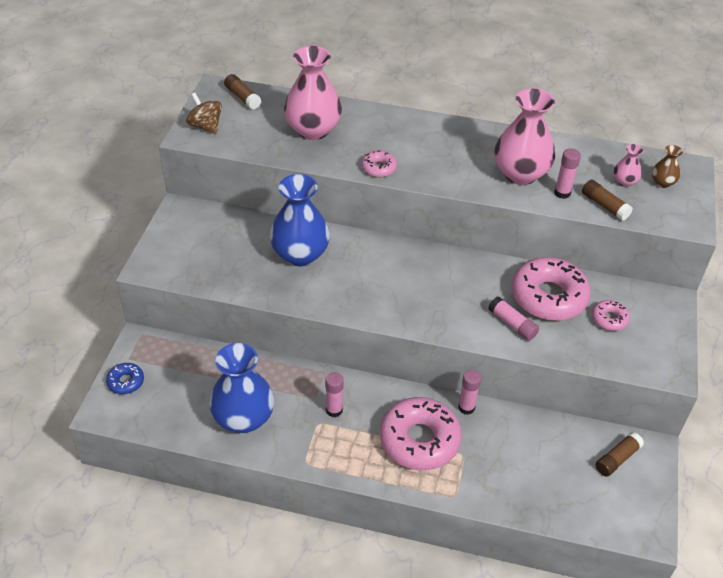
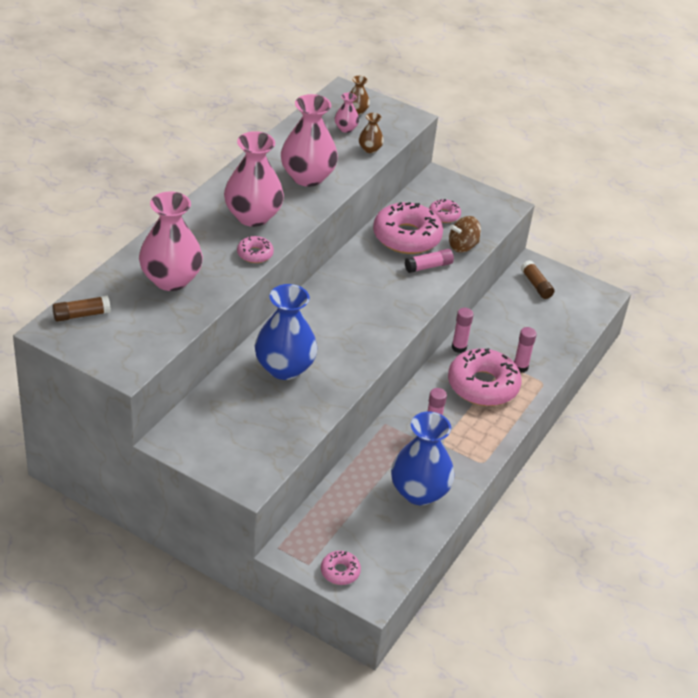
camera: 75 degrees left, 5 degrees down
blue donut [106,363,144,394] -> pink donut [321,551,361,585]
brown spinning top [186,93,222,134] -> brown spinning top moved to [449,216,481,253]
pink glue stick [554,149,581,199] -> pink glue stick moved to [514,327,537,373]
brown glue stick [582,180,633,221] -> brown vase [359,113,384,153]
none -> pink vase [224,131,284,227]

